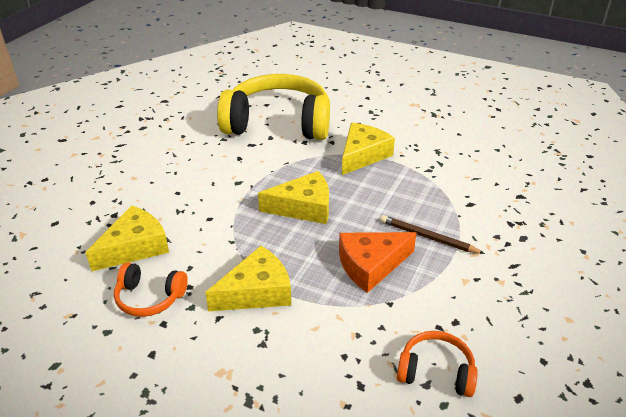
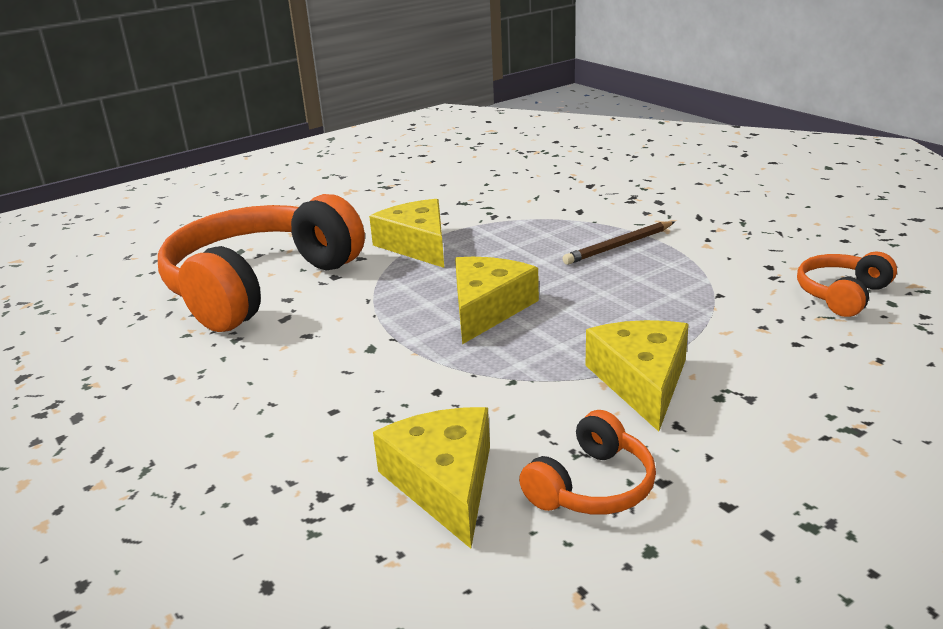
camera: 60 degrees left, 10 degrees down
yellow headphones [217,74,330,140] -> orange headphones [158,194,365,332]
orange cheese [339,232,417,293] -> none

